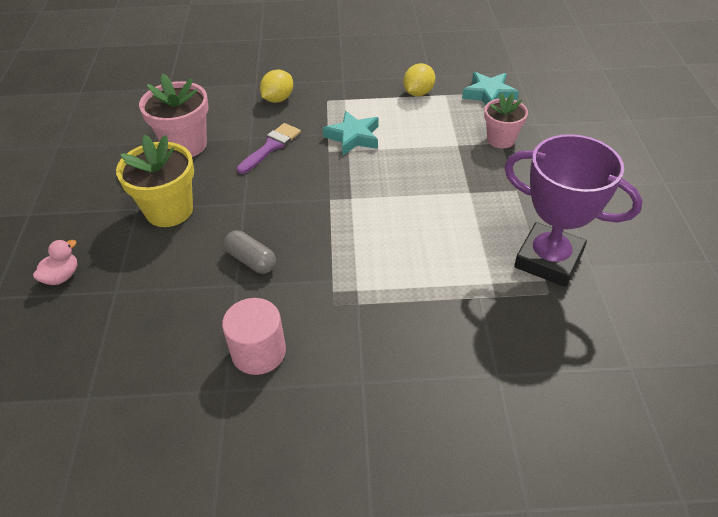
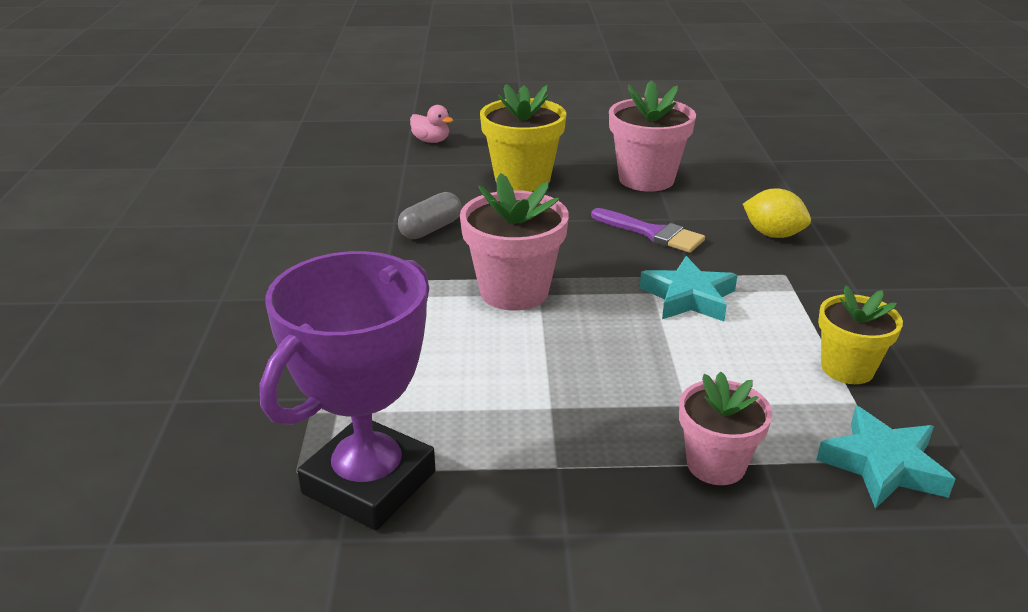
camera: 90 degrees right, 15 degrees down
pink cylinder [222,298,286,375] -> none
yellow lemon [403,63,435,97] -> yellow flower pot [818,285,903,384]
none -> pink flower pot [460,173,569,311]

